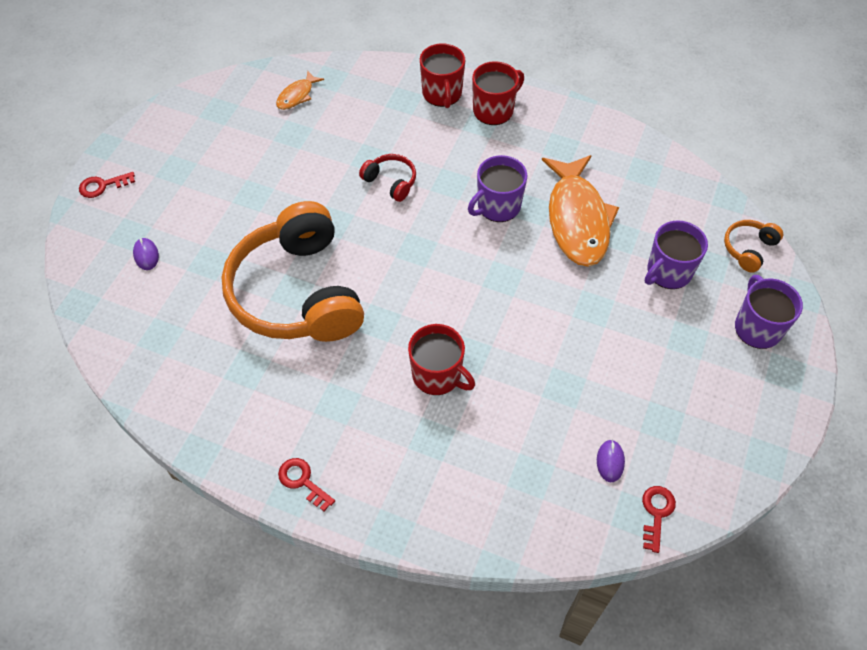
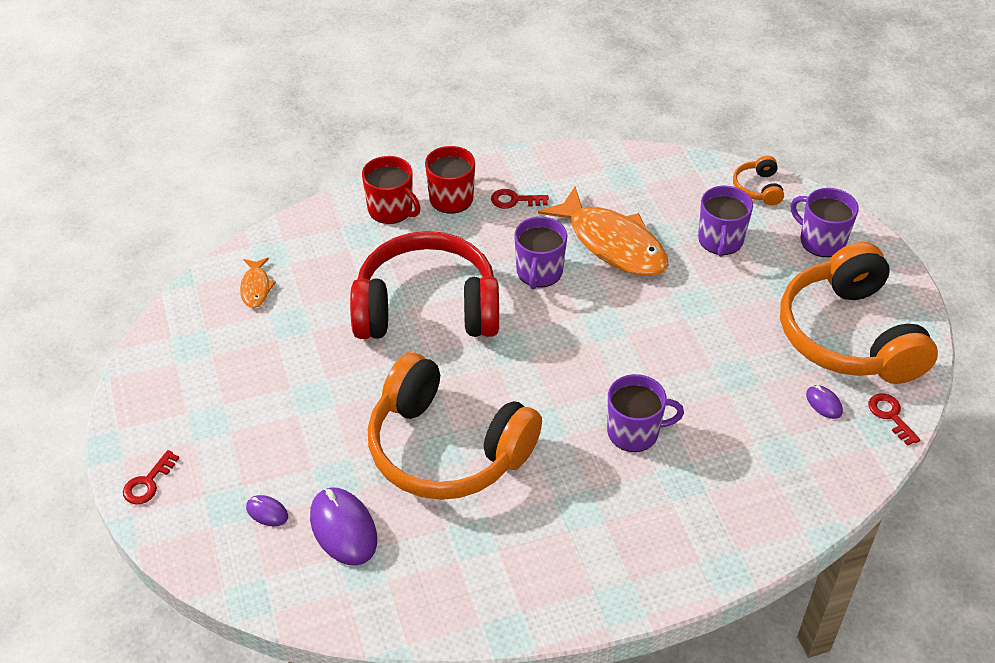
camera: 40 degrees left, 10 degrees down
red key [278,458,335,511] -> red key moved to [491,189,549,209]
red headphones [359,154,416,202] -> red headphones [350,231,499,339], size x2.49
red mug [408,324,475,395] -> purple mug [607,374,684,452]
none -> purple mouse [310,487,377,566]
none -> orange headphones [780,242,938,384]

